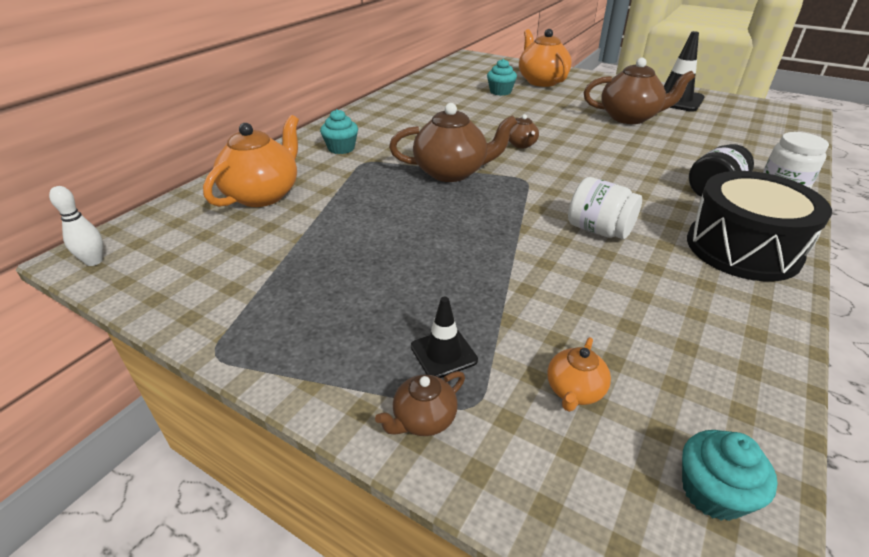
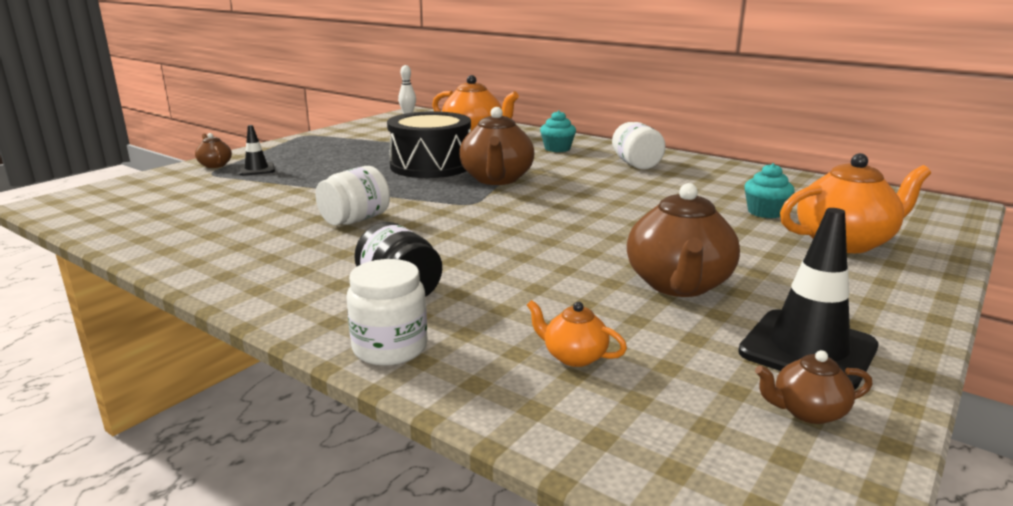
camera: 95 degrees right, 15 degrees down
brown teapot [509,114,539,148] -> brown teapot moved to [755,350,872,424]
orange teapot [547,337,611,412] -> orange teapot moved to [527,300,627,367]
turquoise cupcake [682,430,778,521] -> none
black drum [687,171,832,282] -> black drum moved to [387,111,471,178]
none -> white jar [612,122,666,170]

